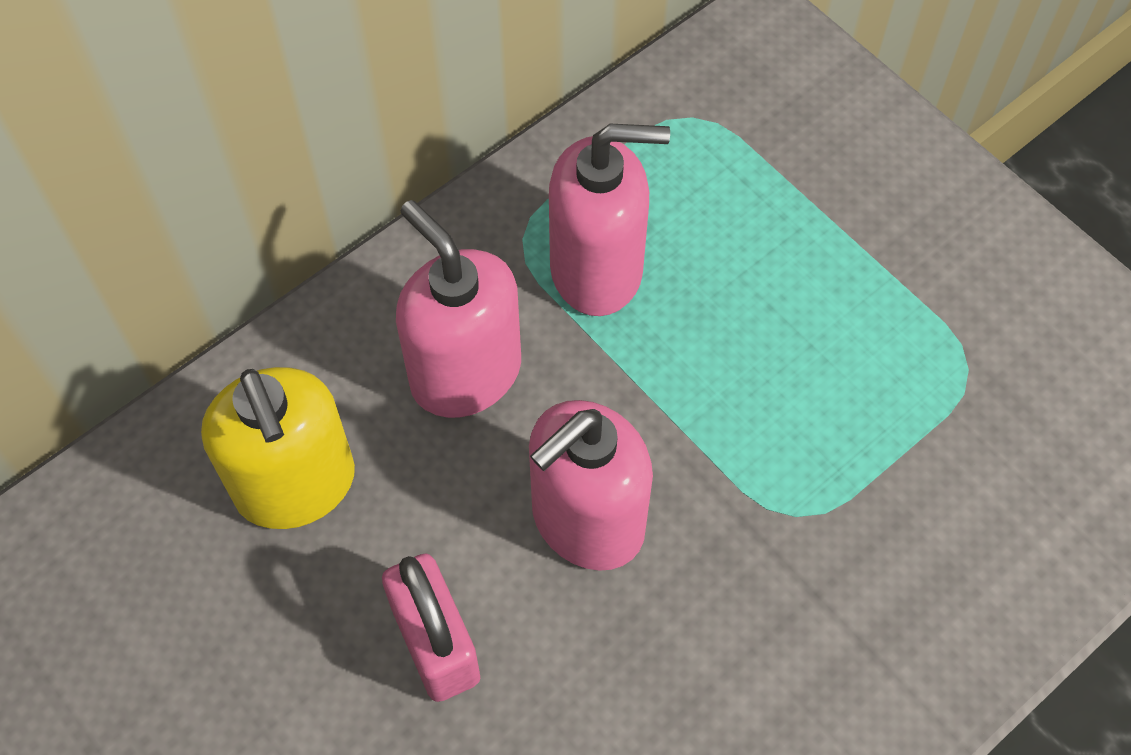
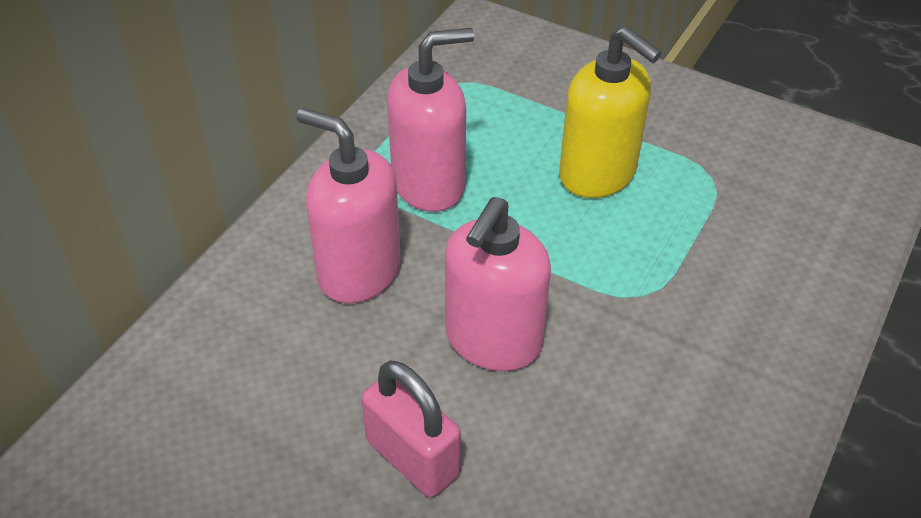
camera: 20 degrees left, 15 degrees down
yellow soap dispenser [201,367,355,529] -> yellow soap dispenser moved to [559,26,661,198]

